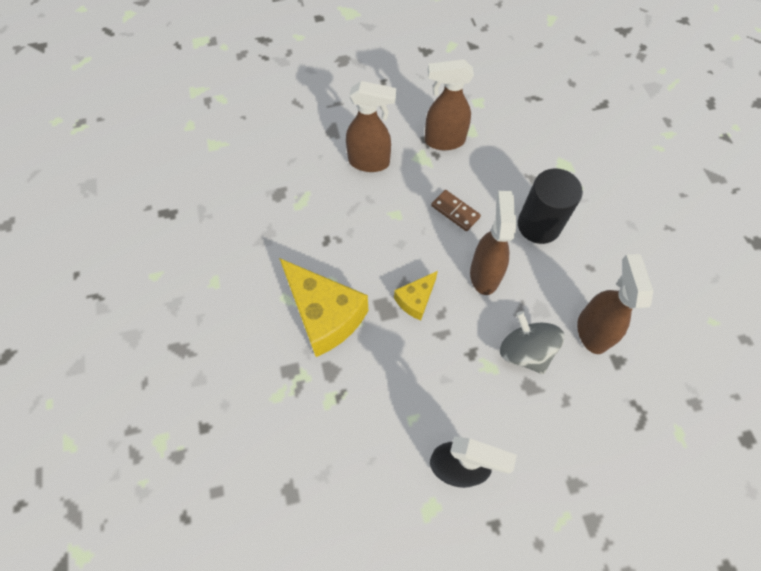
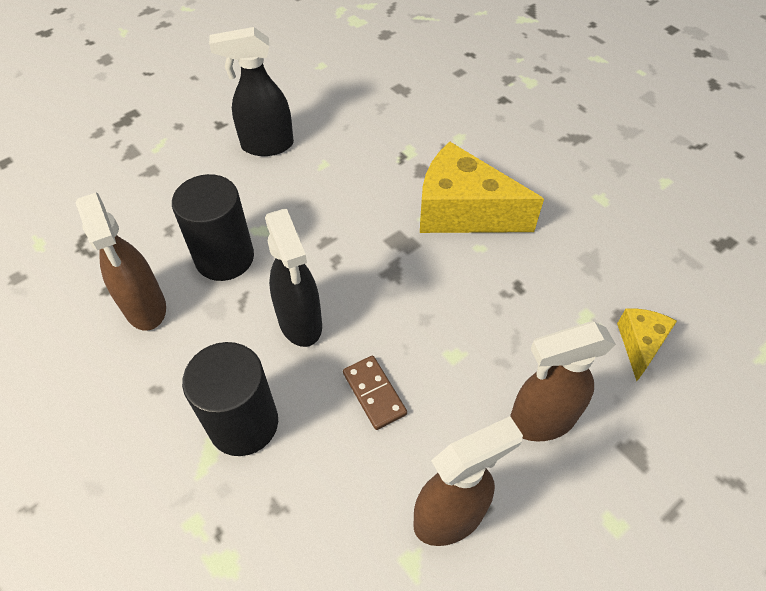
camera: 155 degrees right, 10 degrees down
yellow cheese [394,271,438,320] -> yellow cheese moved to [617,308,677,381]
brown domino [431,190,481,231] -> brown domino turned 45 degrees clockwise [343,356,407,430]
brown spray bottle [470,191,517,295] -> black spray bottle [265,209,322,347]
grey spinning top [500,311,565,374] -> black cylinder [172,174,254,281]

